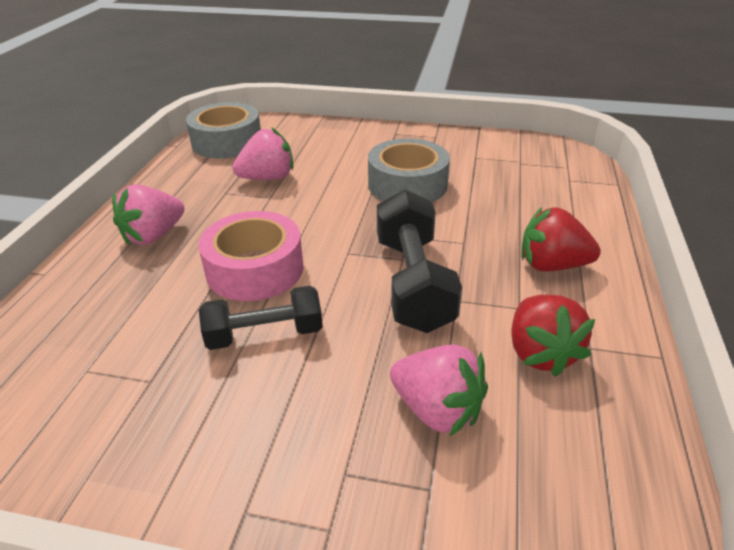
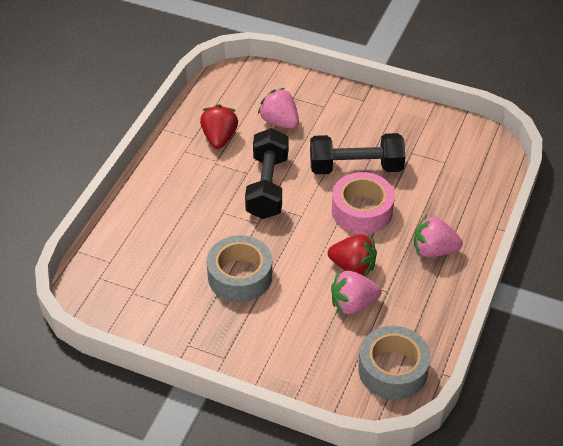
camera: 170 degrees left, 10 degrees up
pink strawberry [112,184,184,245] -> pink strawberry turned 135 degrees counterclockwise [414,215,463,257]
black dumbbell [199,286,323,350] -> black dumbbell [310,133,405,174], size x1.51
red strawberry [521,207,601,272] -> red strawberry moved to [328,235,377,276]

